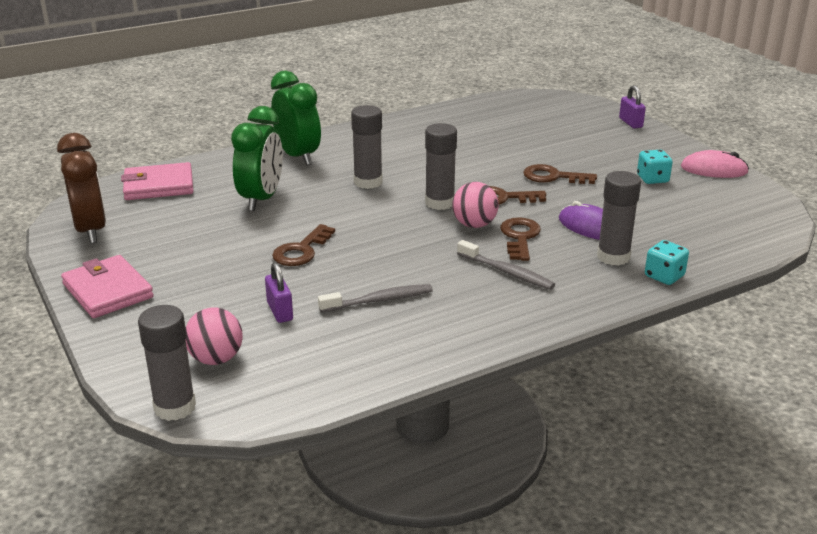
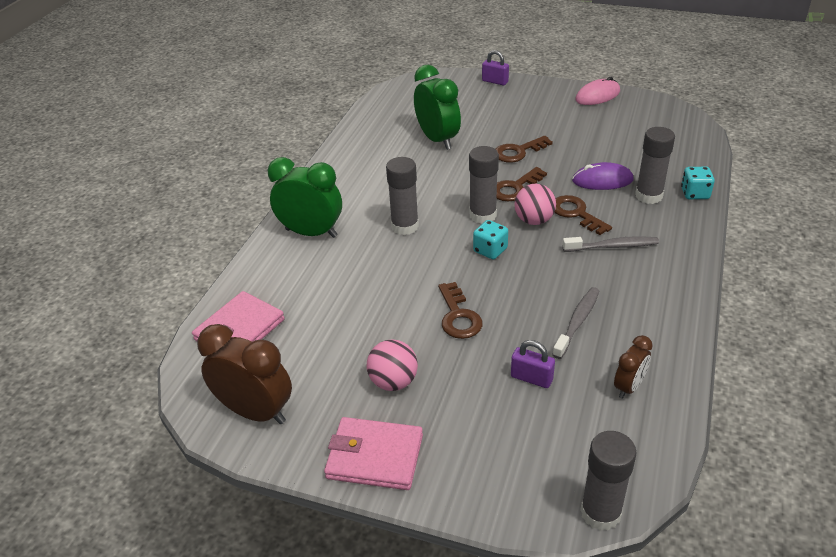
camera: 40 degrees left, 10 degrees up
pink ball [186,307,243,365] -> pink ball moved to [367,339,418,391]
green clock [231,106,283,211] -> green clock moved to [414,65,461,150]
turquoise dice [637,149,673,184] -> turquoise dice moved to [473,220,508,259]
none -> brown clock [614,335,653,399]

